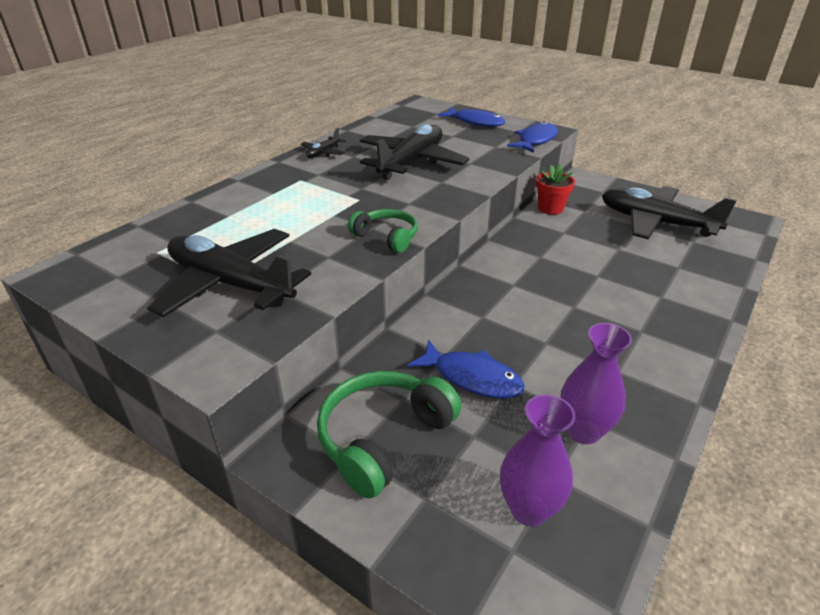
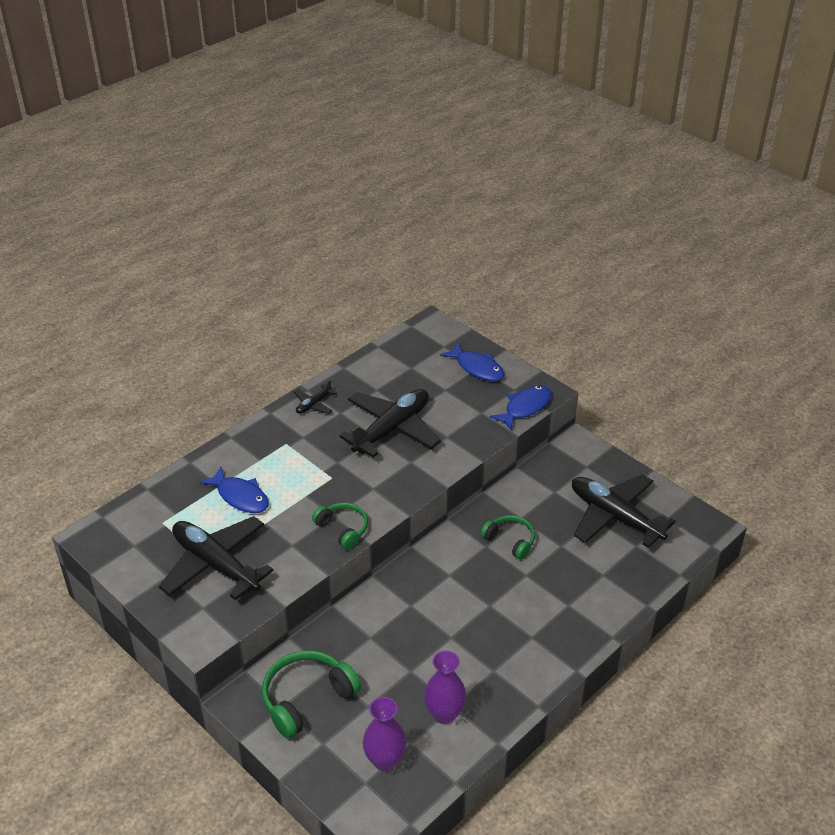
camera: 10 degrees right, 5 degrees up
blue fish [408,340,524,398] -> blue fish moved to [199,467,269,513]
red flower pot [536,164,575,215] -> none
none -> green headphones [481,515,535,560]

